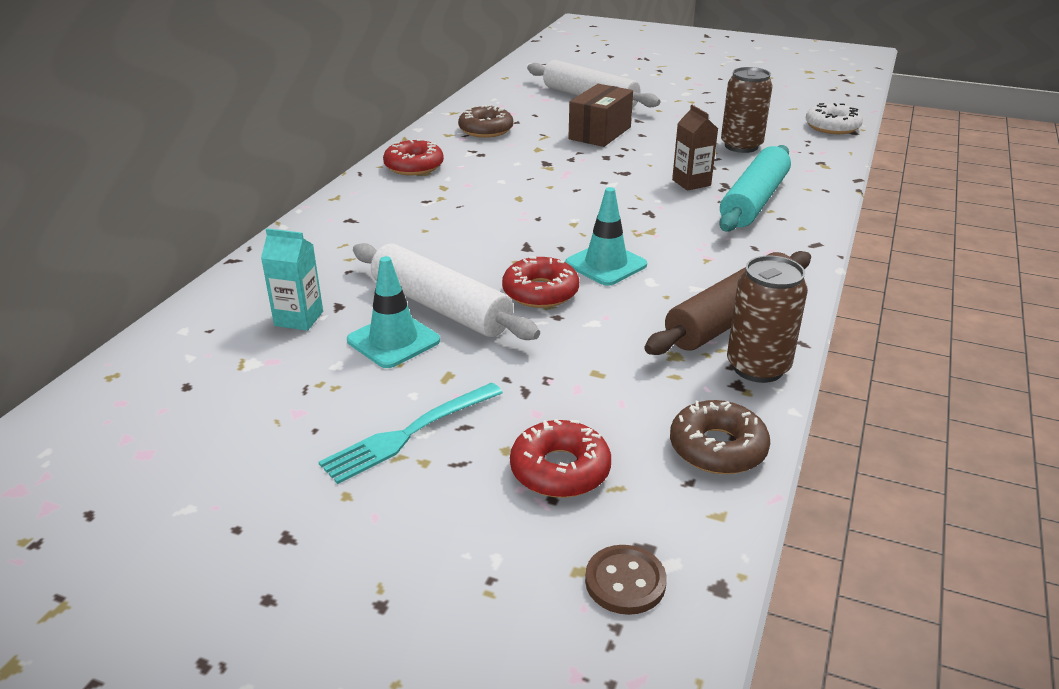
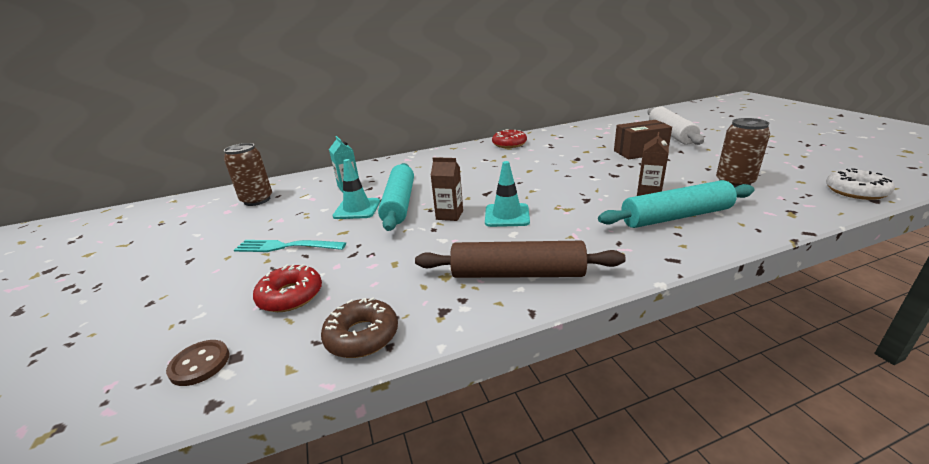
camera: 50 degrees right, 5 degrees down
white rolling pin [353,243,540,340] -> turquoise rolling pin [378,163,414,231]
brown donut [458,105,513,138] -> none
red donut [502,256,579,308] -> brown carton [431,157,463,221]
brown can [727,255,808,383] -> brown can moved to [224,143,272,206]

